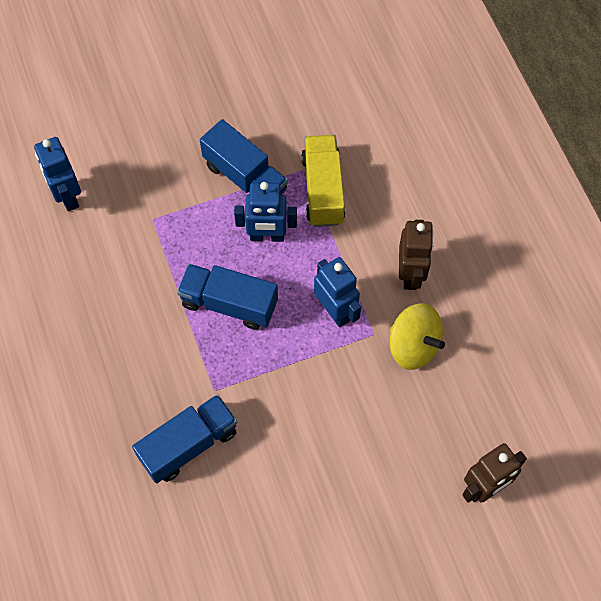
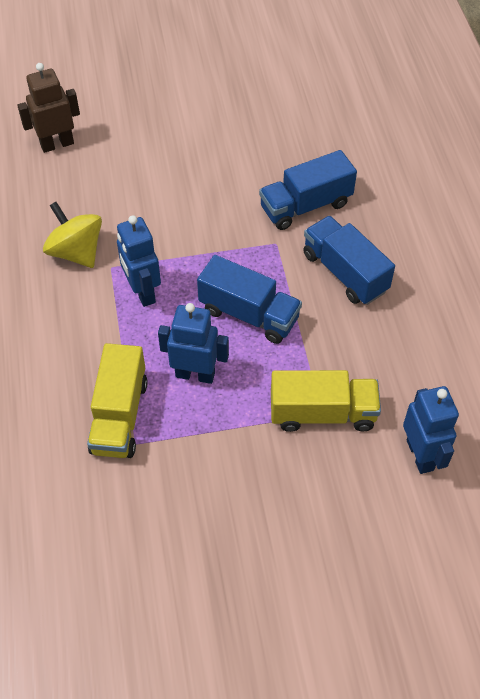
camera: 170 degrees left, 10 degrees down
blue truck [200,119,288,195] -> blue truck moved to [303,216,395,305]
brown robot [399,220,434,290] -> none
none -> yellow truck [271,370,381,432]

